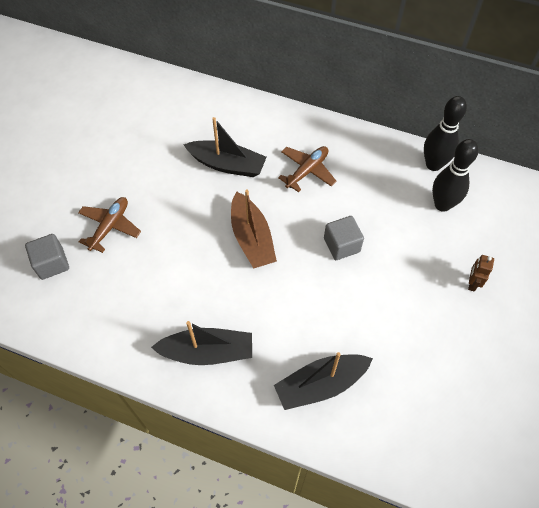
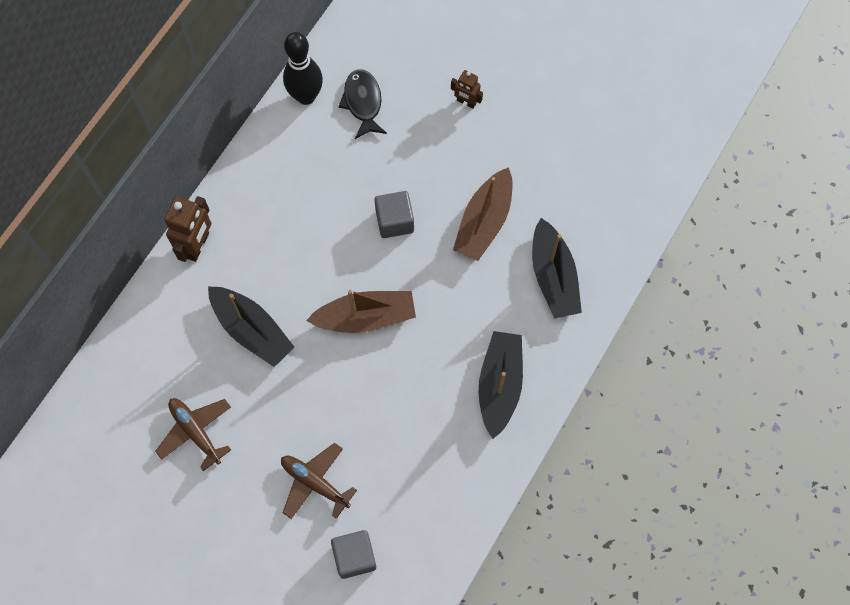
camera: 80 degrees left, 10 degrees up
black boat [183,117,266,177] -> black boat turned 105 degrees clockwise [208,287,294,367]
brown plane [278,146,337,192] -> brown plane moved to [155,398,231,471]
black bowling pin [432,139,479,212] -> black fish [338,69,387,139]
none -> brown robot [165,196,211,262]
none -> brown boat [453,167,513,261]

